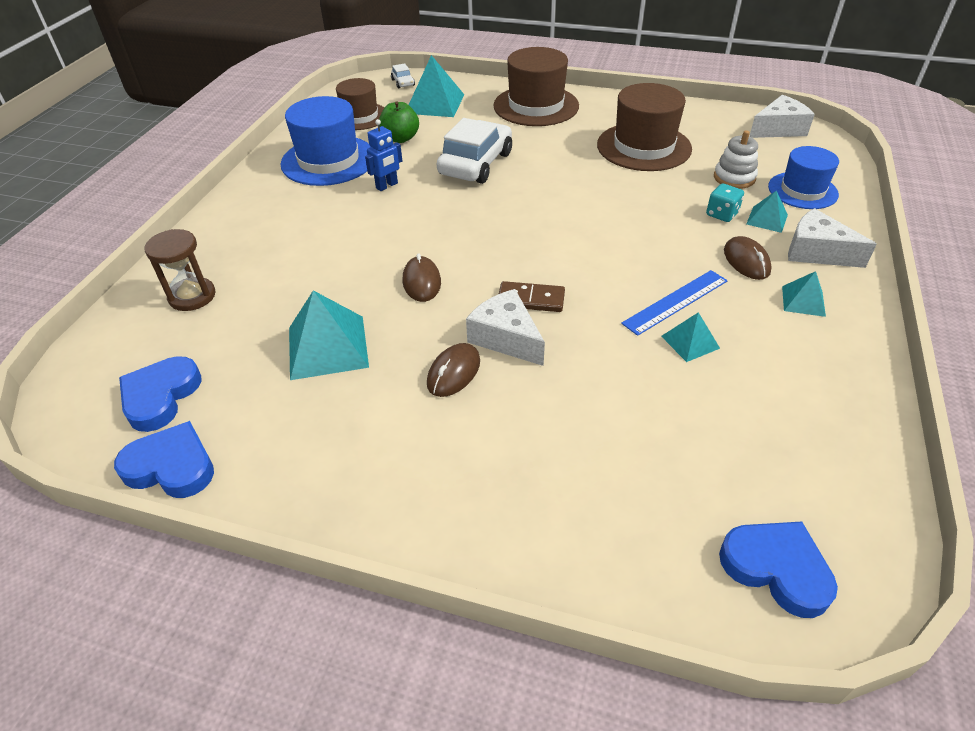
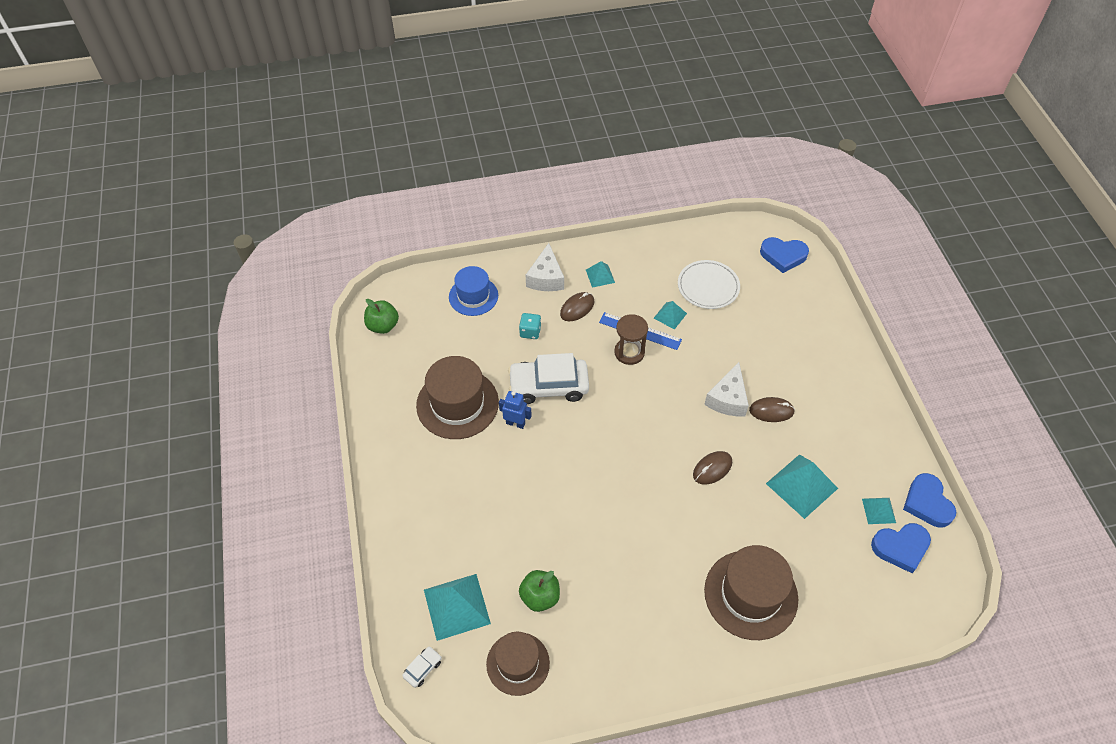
camera: 120 degrees left, 10 degrees up
brown hourglass [145,229,215,311] -> brown hourglass moved to [614,314,648,365]
blue hat [280,96,371,186] -> none
blue robot [365,119,402,191] -> blue robot moved to [499,391,532,429]
white car [437,118,512,184] -> white car moved to [508,353,589,404]
brown hat [493,47,579,126] -> brown hat moved to [704,545,798,640]
brown domino [499,281,565,312] -> none
white stacking toy [714,130,758,189] -> none
blue heart [719,522,838,618] -> blue heart turned 90 degrees counterclockwise [760,237,809,273]
turquoise pyramid [747,190,788,233] -> turquoise pyramid moved to [862,498,896,524]
white cheese [749,95,815,138] -> green apple [364,299,399,334]
none -> white plate [678,260,740,309]

